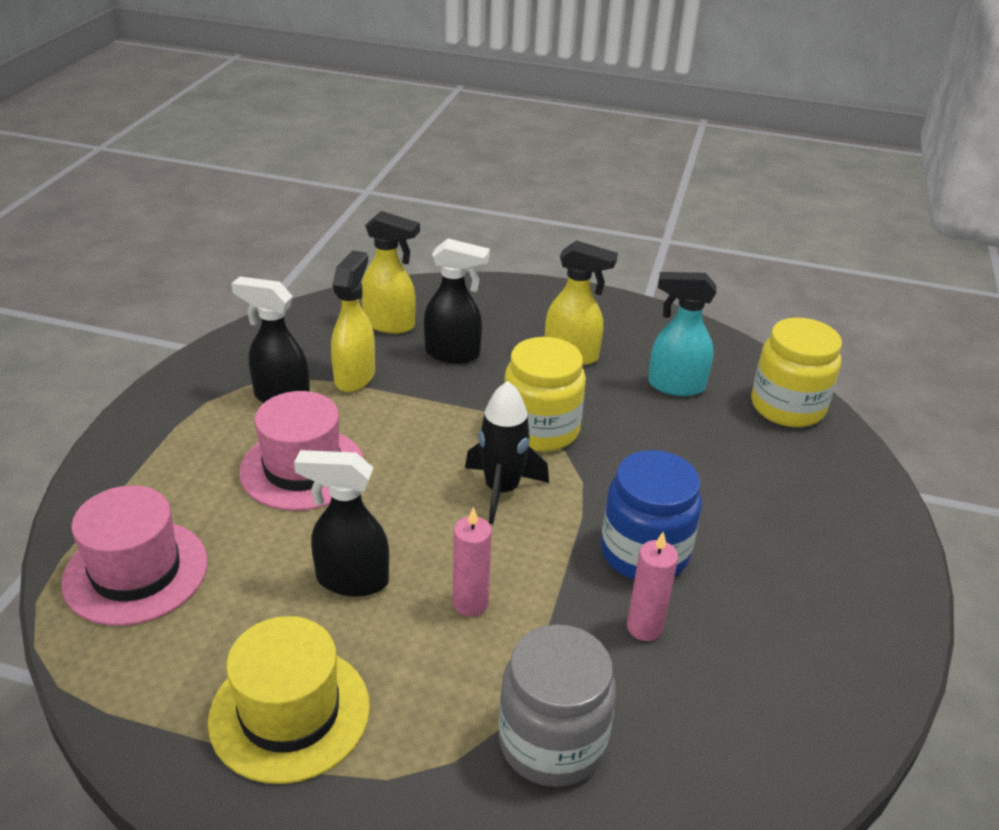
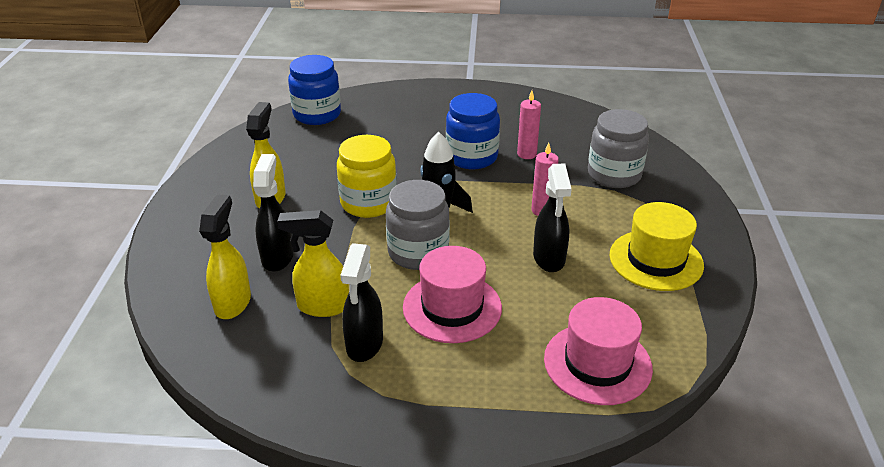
camera: 100 degrees left, 0 degrees up
turquoise spray bottle [648,272,717,396] -> none
yellow jar [751,318,842,427] -> blue jar [288,55,341,125]
none -> grey jar [386,180,450,270]

